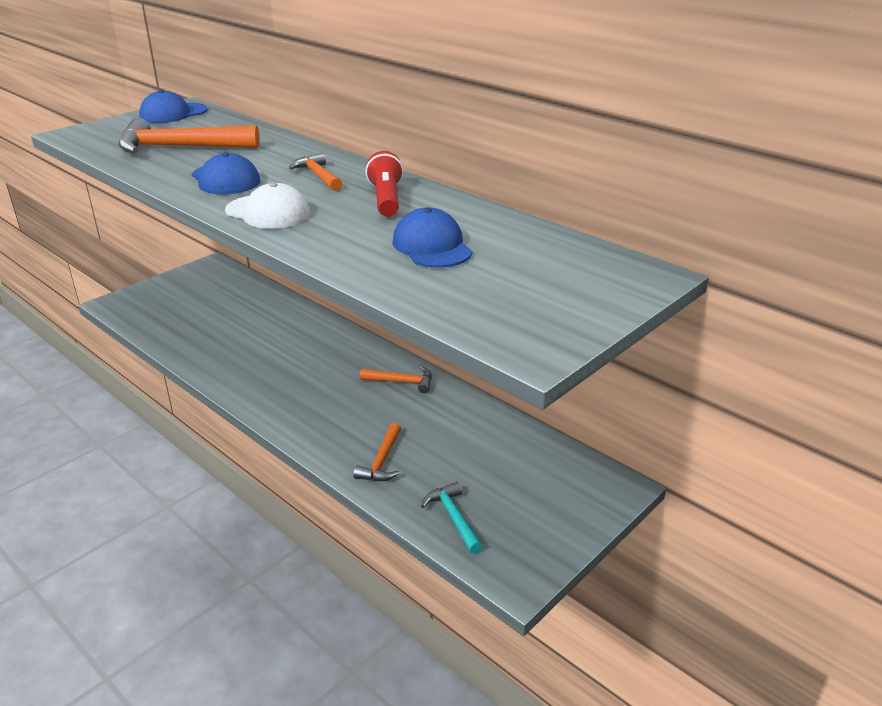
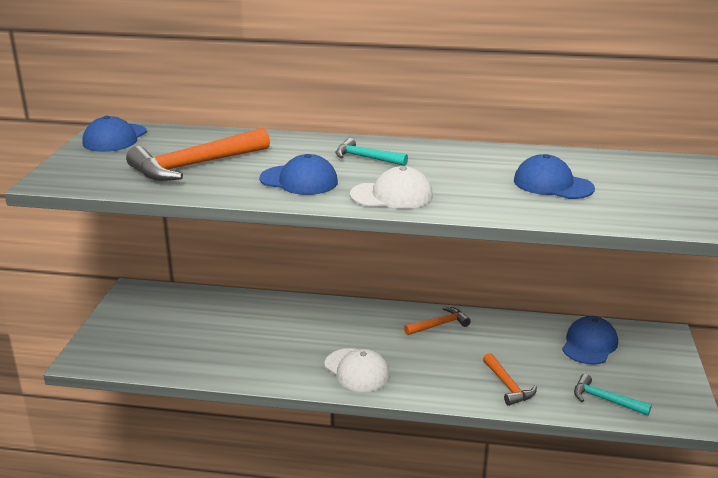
camera: 35 degrees left, 5 degrees down
orange hammer [289,153,342,191] -> turquoise hammer [335,138,408,166]
red flashlight [365,151,403,217] -> none
none -> white cap [325,348,390,392]
none -> blue cap [562,316,618,364]

